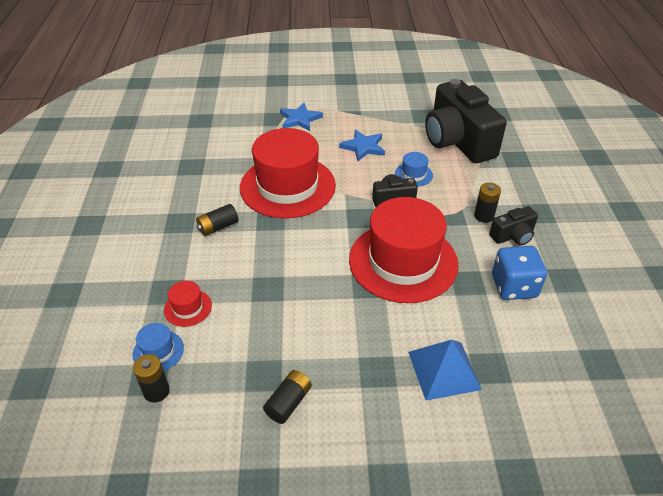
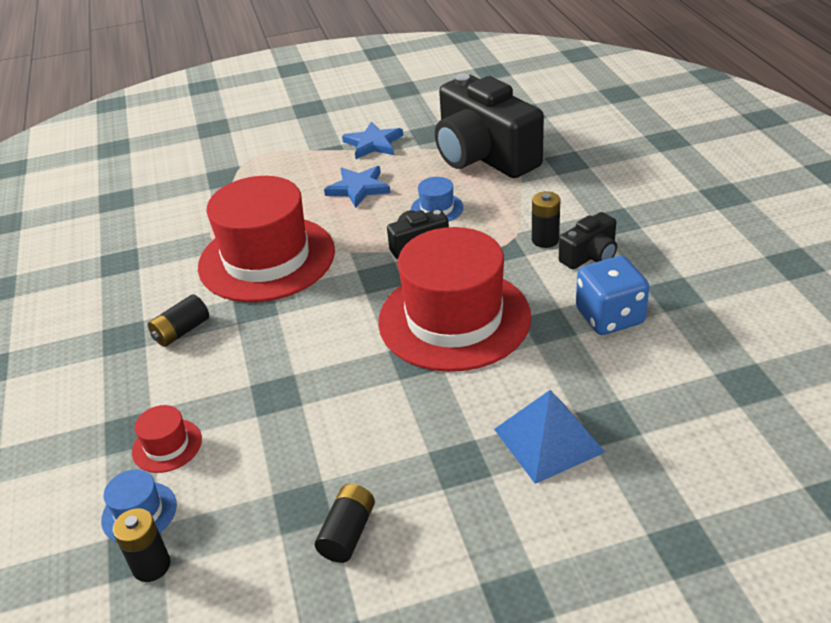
camera: 10 degrees left, 5 degrees down
blue star [280,103,323,131] -> blue star moved to [342,122,403,159]

